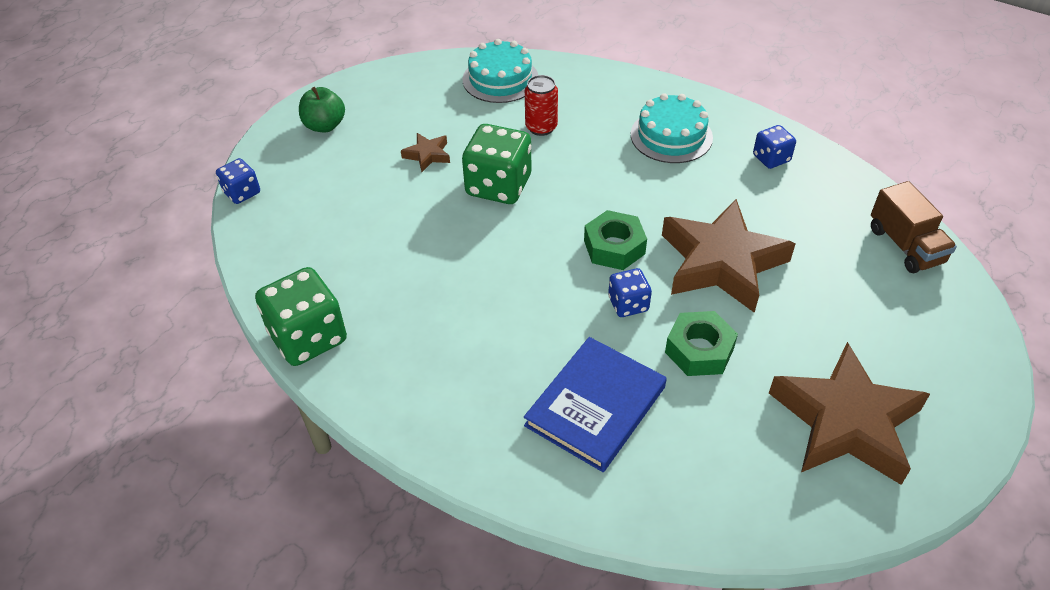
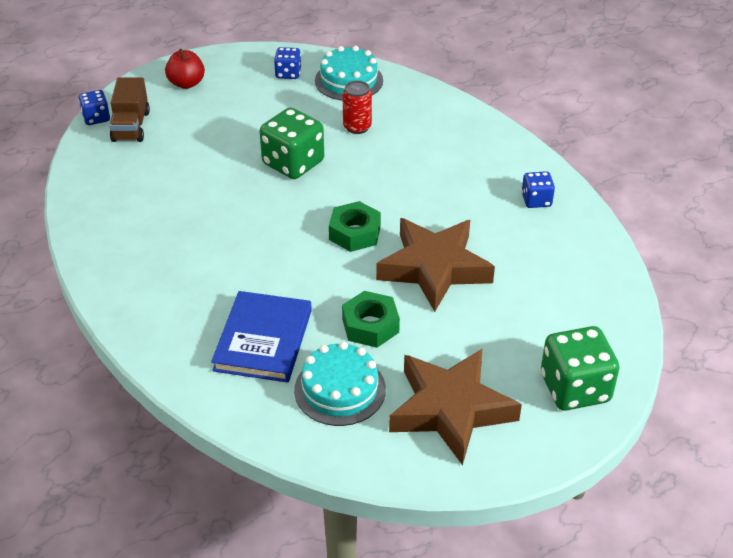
camera: 20 degrees right, 5 degrees down
green dice [255,267,347,366] -> green dice moved to [541,326,620,410]
green apple [299,87,345,132] -> red apple [165,49,205,89]
brown star [401,133,450,172] -> none
blue book [524,337,667,472] -> blue book turned 45 degrees counterclockwise [211,291,312,383]
blue dice [608,268,652,317] -> blue dice moved to [274,47,301,79]
turquoise cake [631,93,713,163] -> turquoise cake moved to [294,342,386,426]
brown truck [871,181,957,273] -> brown truck moved to [109,77,150,142]

